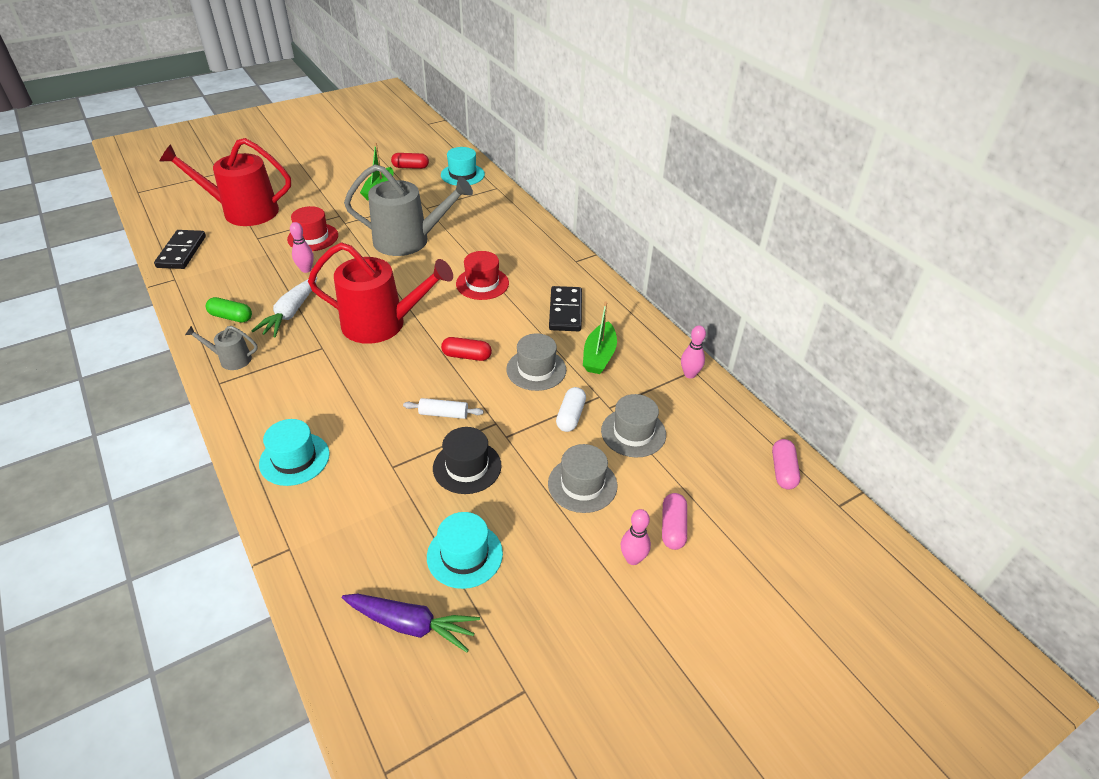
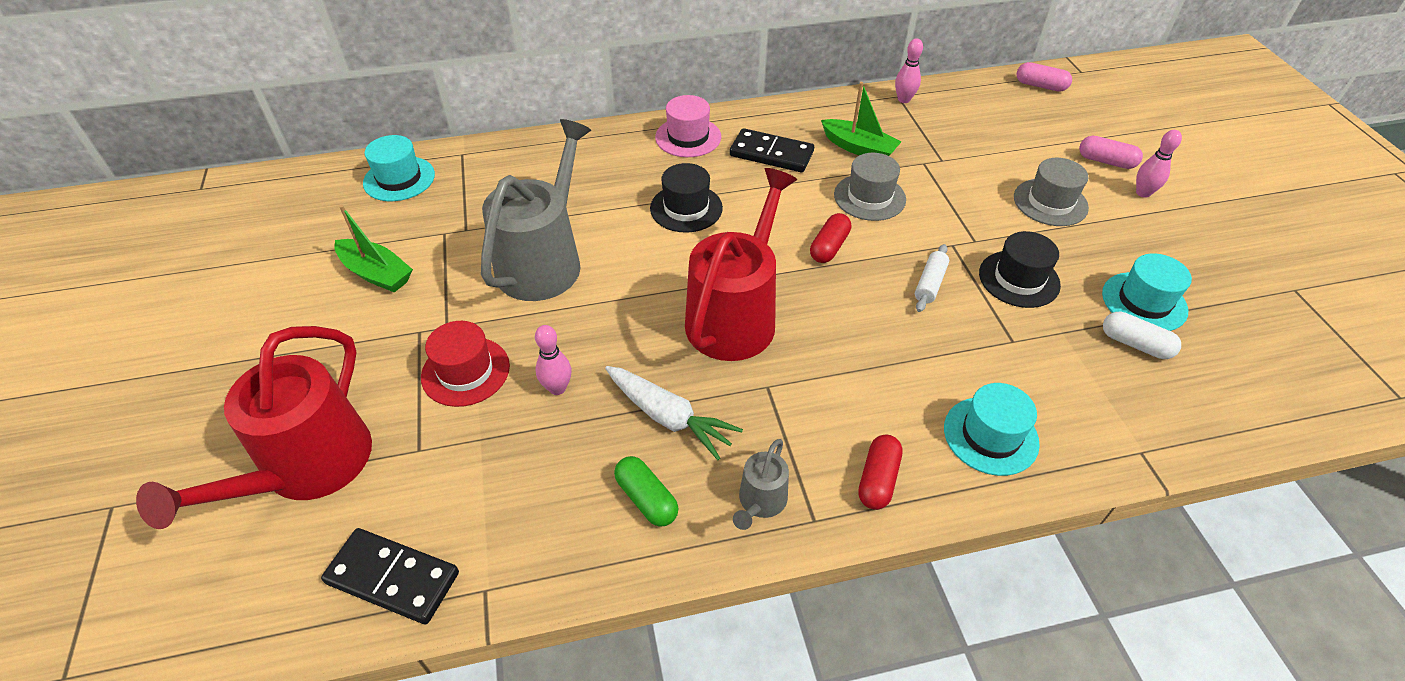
camera: 70 degrees left, 5 degrees up
green capsule [206,297,252,323] -> green capsule turned 75 degrees counterclockwise [614,456,679,526]
purple carrot [342,594,480,652] -> none
red capsule [391,153,429,169] -> red capsule moved to [858,435,903,510]
red hat [456,251,509,300] -> black hat [650,163,723,233]
white capsule [556,387,586,432] -> white capsule moved to [1103,312,1181,359]
grey hat [601,394,666,457] -> none
none -> pink hat [655,95,721,157]

